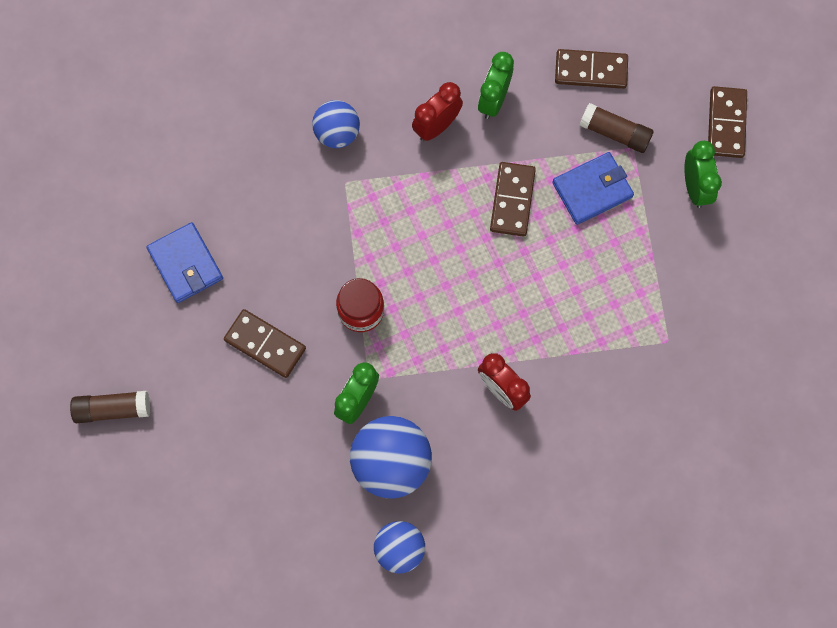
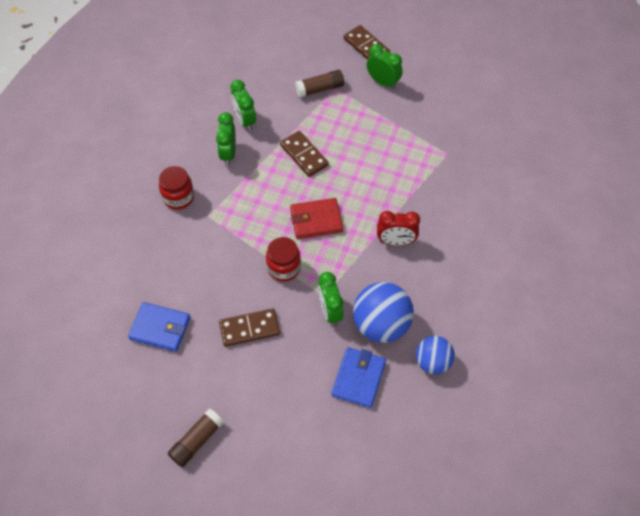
camera: 45 degrees left, 15 degrees down
blue ball [312,100,360,148] -> red jar [159,166,194,210]
red clock [412,82,463,141] -> green clock [216,112,236,166]
blue wallet [552,152,634,225] -> blue wallet moved to [331,347,386,408]
brown domino [555,49,628,89] -> none
none -> red wallet [290,198,343,239]

